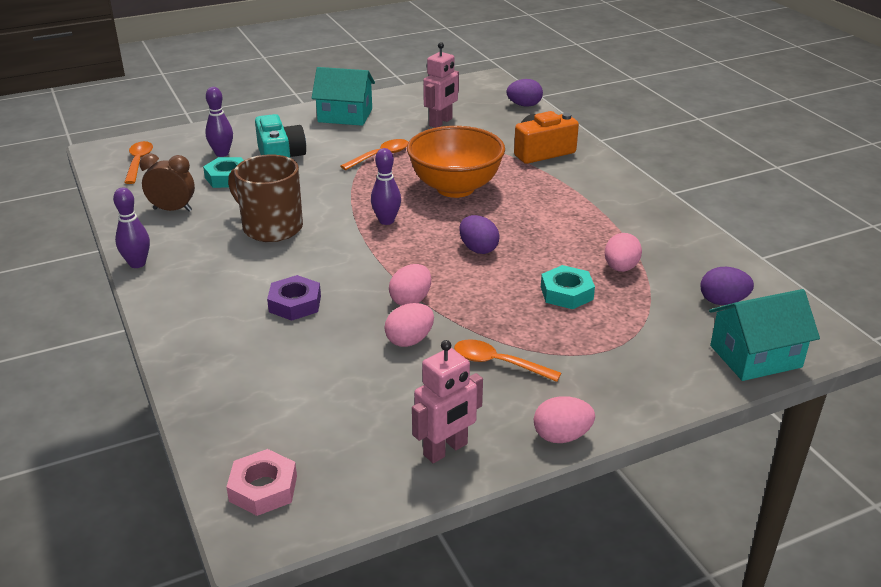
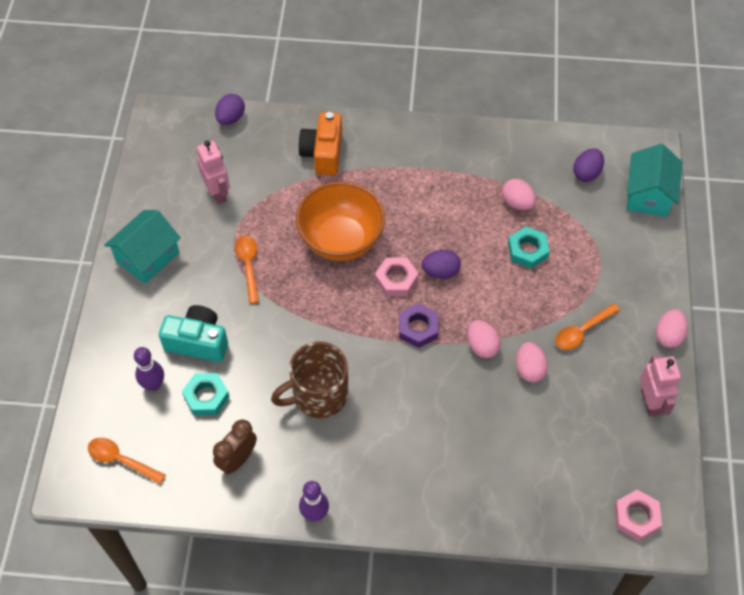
camera: 60 degrees left, 25 degrees up
purple nut [267,275,321,321] -> purple nut moved to [399,303,438,348]
purple bowling pin [371,148,401,225] -> none
none -> pink nut [375,258,419,296]

